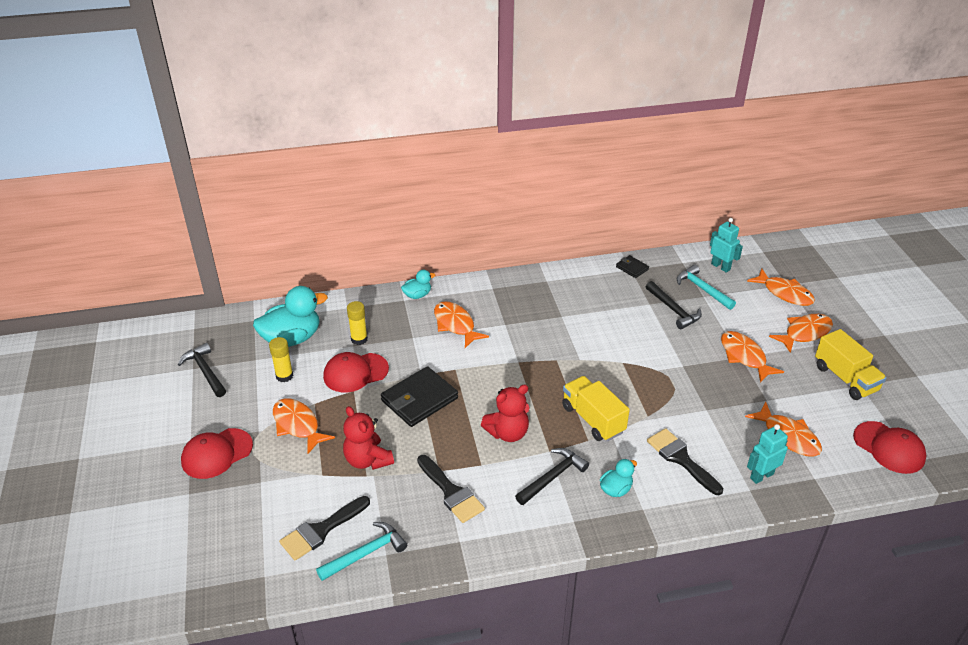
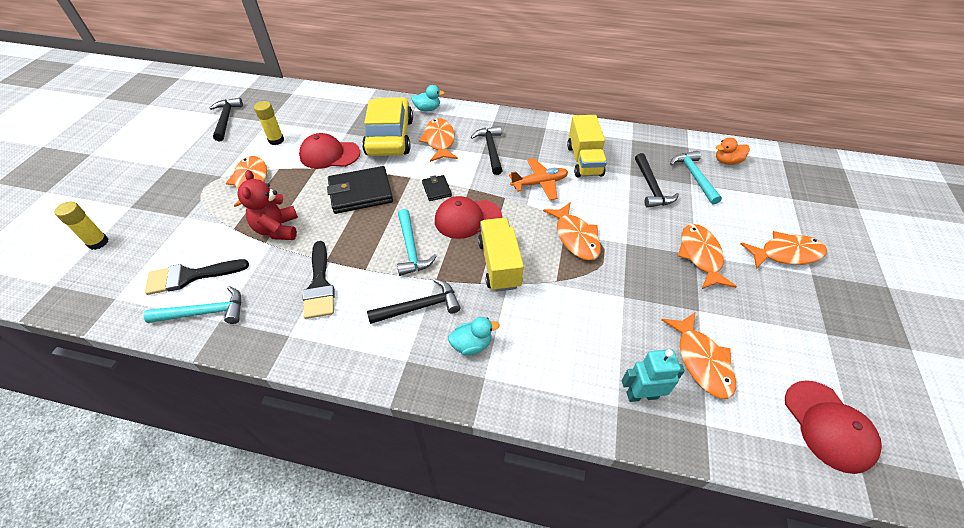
camera: 25 degrees right, 10 degrees up
red cap [181,428,253,479] -> red cap moved to [435,196,502,239]
turquoise duck [253,286,328,347] -> none
yellow glue stick [347,301,368,345] -> yellow glue stick moved to [54,201,108,250]
red teddy bear [481,385,529,442] -> turquoise hammer [397,209,437,276]
black wallet [616,255,649,278] -> black wallet moved to [422,175,452,201]
black brush [647,428,723,495] -> none
turquoise robot [710,218,743,273] -> orange duck [716,137,750,165]
orange fish [747,269,815,306] -> orange fish moved to [543,202,601,260]
yellow truck [815,329,887,400] -> yellow truck moved to [567,115,607,177]
none -> yellow car [362,97,413,156]
none -> black hammer [471,126,503,175]
none -> orange plane [509,158,568,200]

